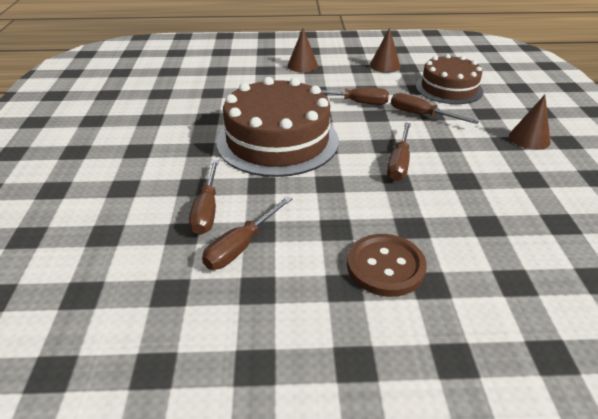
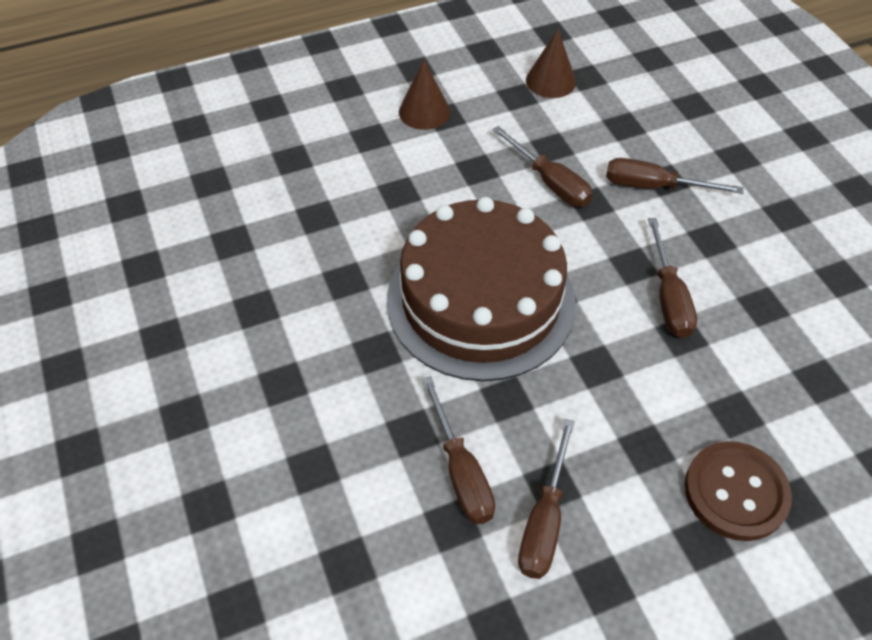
camera: 20 degrees left, 15 degrees up
brown screwdriver [321,87,389,105] -> brown screwdriver turned 60 degrees clockwise [492,126,593,207]
brown cake [416,54,483,104] -> none
brown cone [509,95,551,150] -> none

